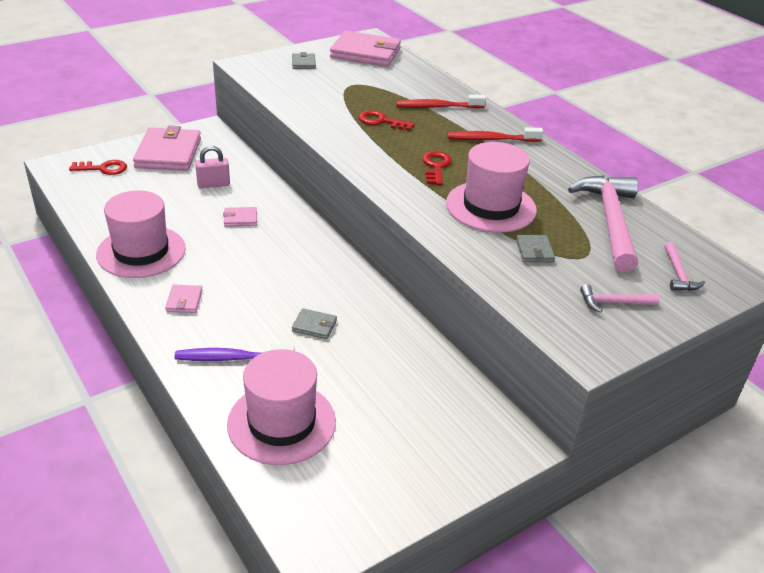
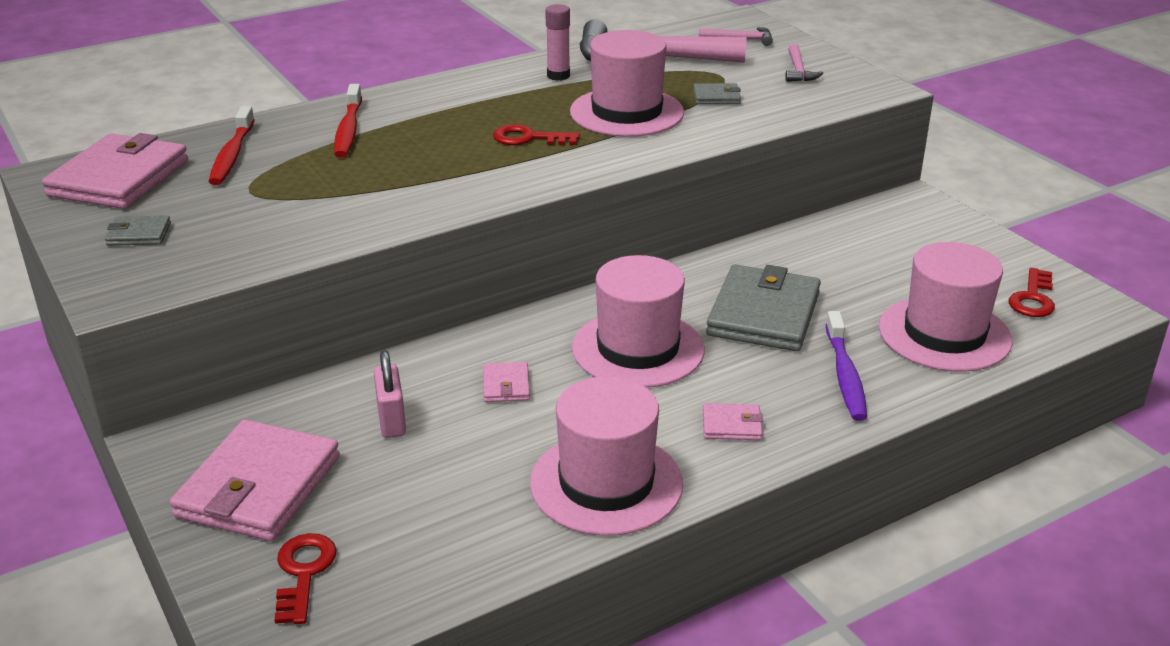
camera: 85 degrees left, 5 degrees down
pink wallet [133,126,201,171] -> pink wallet turned 75 degrees counterclockwise [170,420,340,541]
grey wallet [292,308,337,339] -> grey wallet [706,264,821,351], size x2.24
red key [358,110,415,131] -> red key moved to [1008,268,1055,317]
red toothbrush [447,127,543,142] -> red toothbrush moved to [208,106,255,185]
none -> pink glue stick [545,4,570,81]
none -> pink hat [572,255,704,388]

